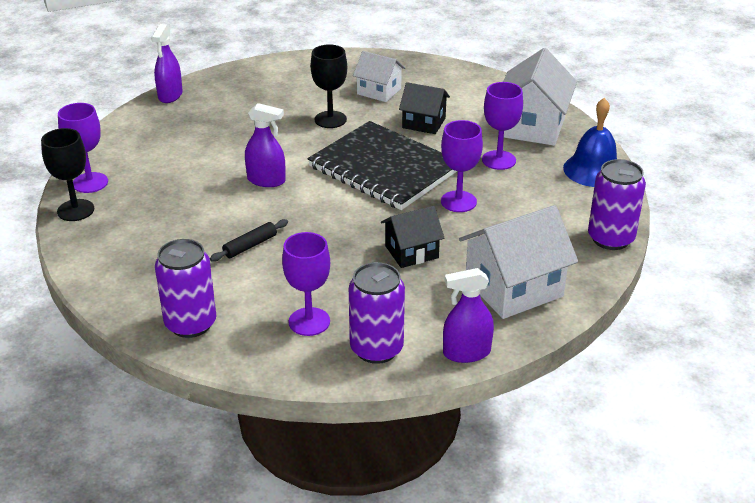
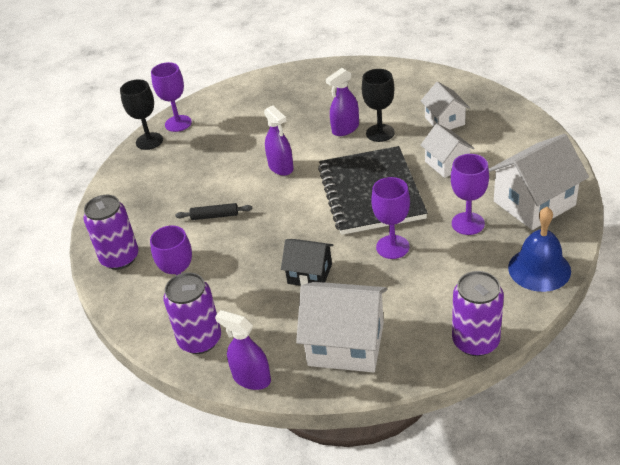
camera: 45 degrees right, 5 degrees up
purple spray bottle [151,24,183,103] -> purple spray bottle moved to [326,68,359,136]
black house [399,82,450,134] -> white house [421,124,475,178]

